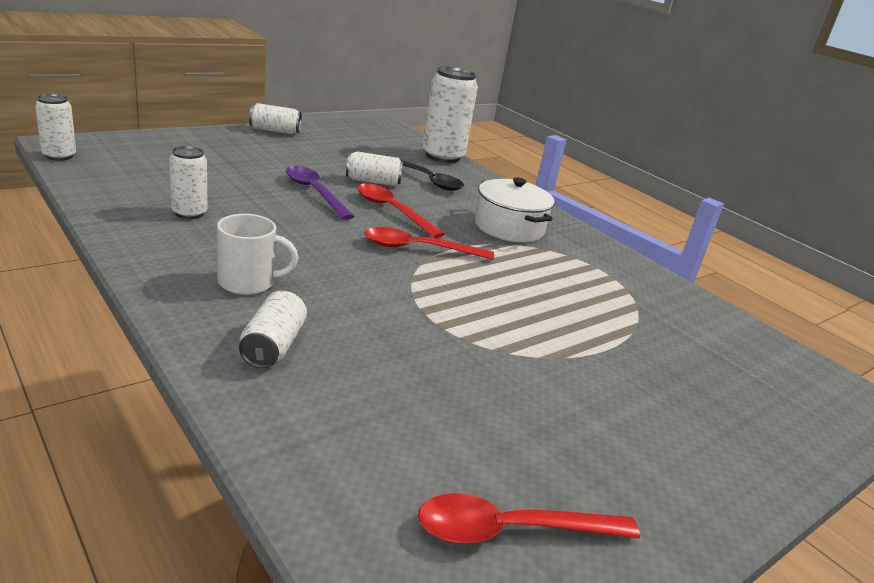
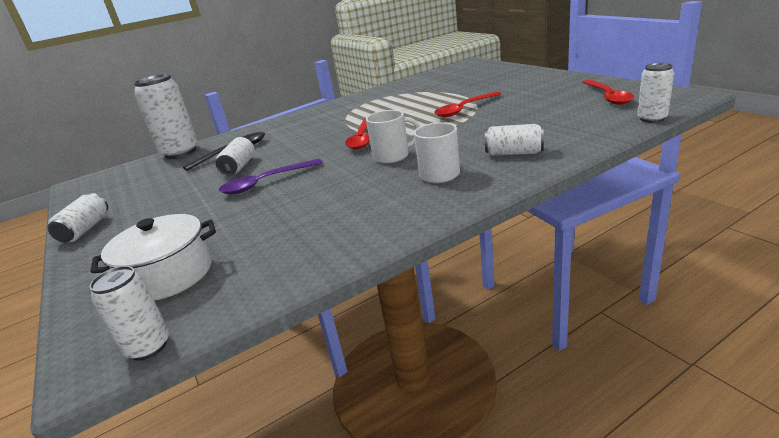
camera: 75 degrees left, 0 degrees up
white can [169,146,207,219] -> white can moved to [637,63,674,123]
red spoon [357,183,444,238] -> red spoon moved to [434,91,502,117]
white pot [475,178,554,242] -> white pot moved to [90,214,216,301]
none -> white mug [366,110,420,164]

